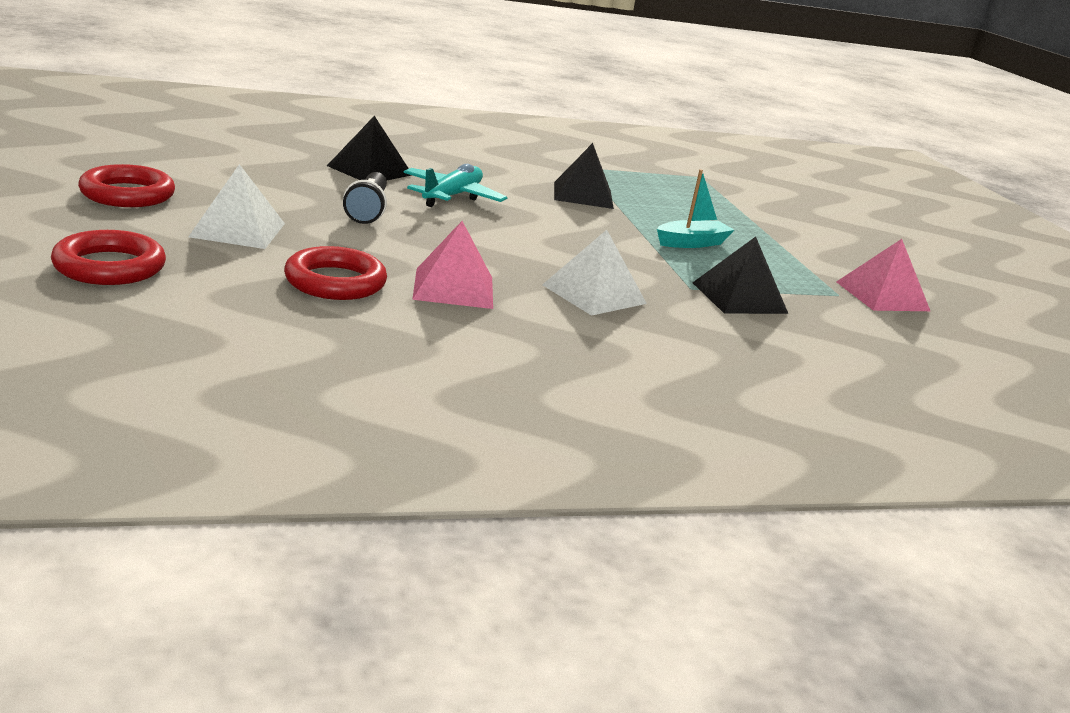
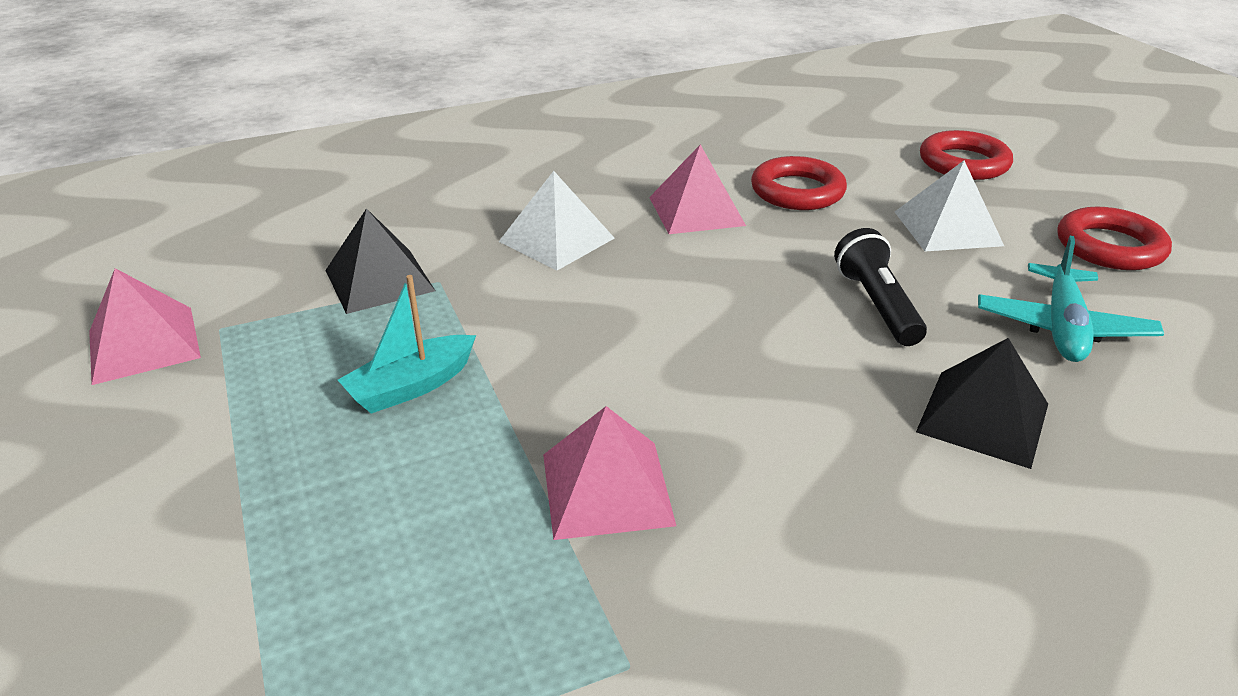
camera: 175 degrees right, 10 degrees up
turquoise plane [403,164,507,207] -> turquoise plane moved to [978,236,1164,362]
black pyramid [554,143,614,209] -> pink pyramid [543,406,676,540]

